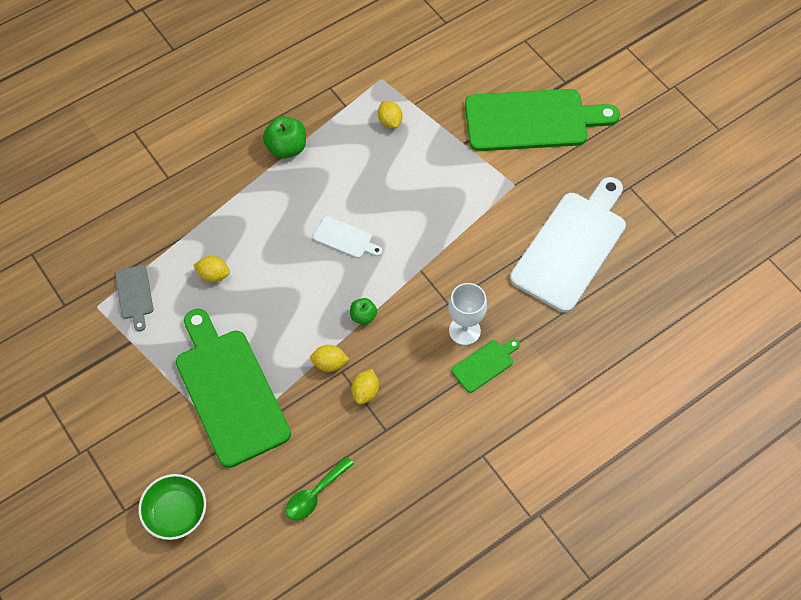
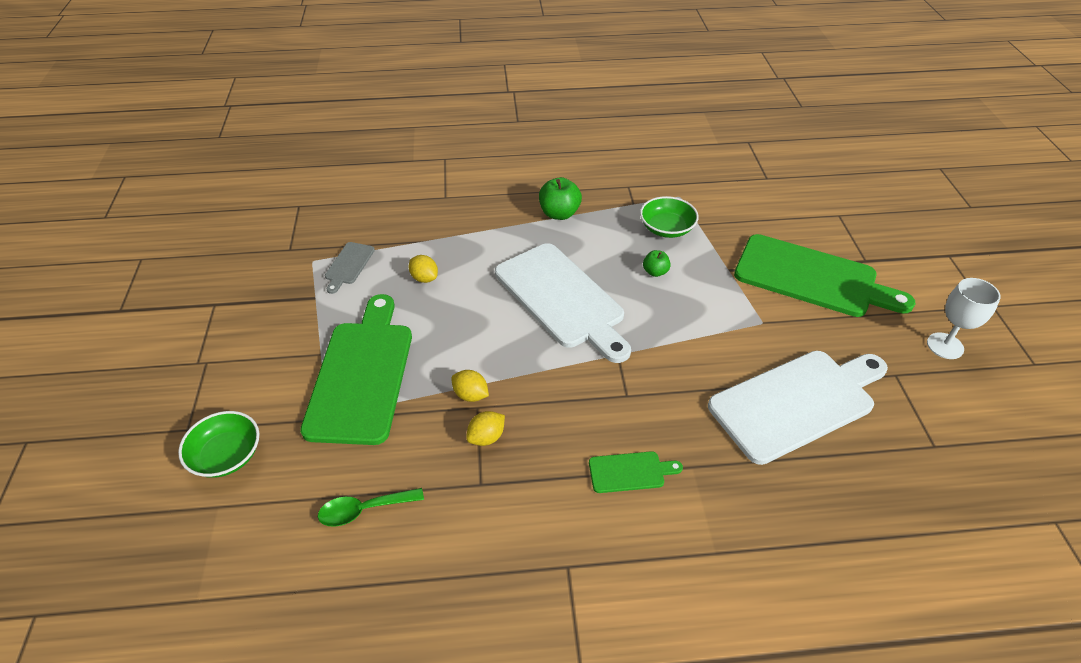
camera: 30 degrees right, 15 degrees down
white cutting board [313,216,383,258] -> white cutting board [495,243,631,363], size x2.29
green apple [350,298,377,325] -> green apple moved to [643,250,671,277]
yellow lemon [378,101,402,128] -> green bowl [640,196,699,238]
white goblet [448,283,487,345] -> white goblet moved to [927,278,1001,359]

